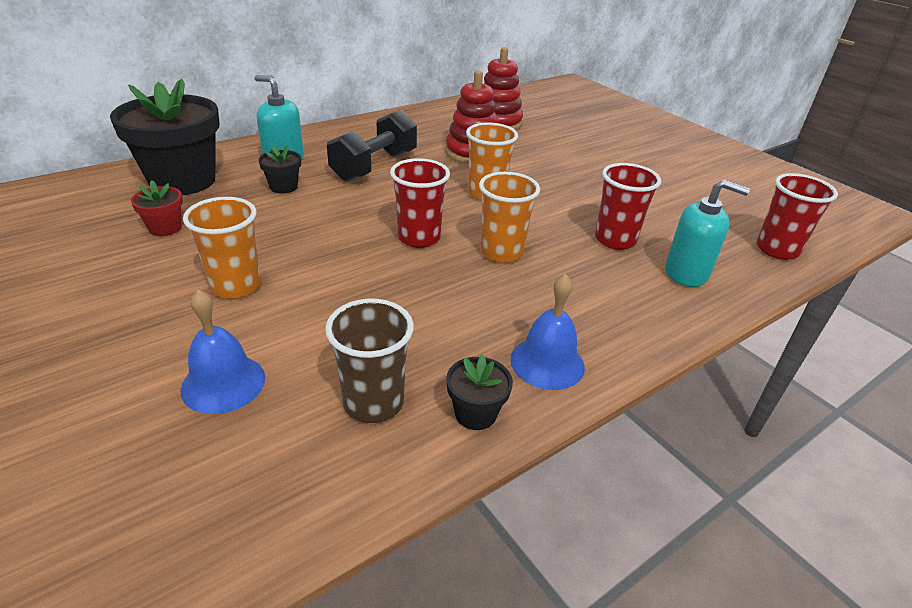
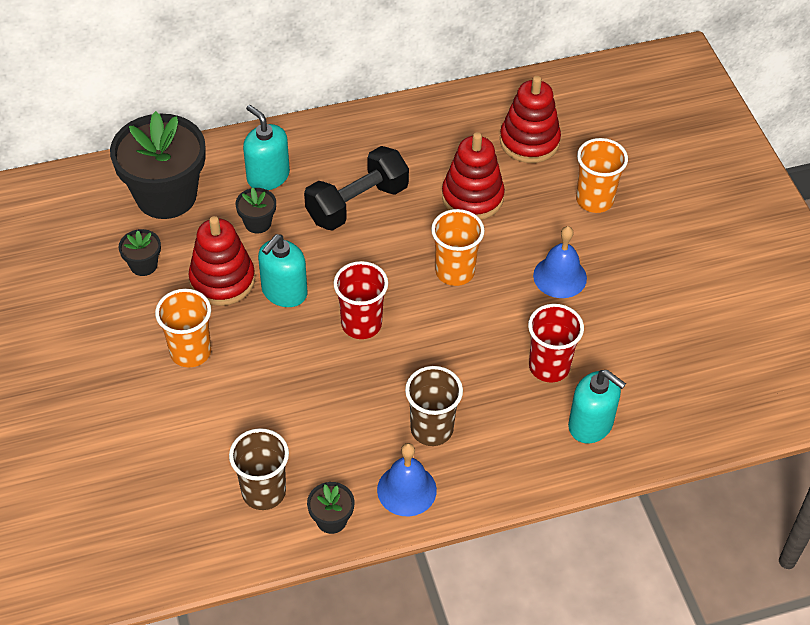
camera: 20 degrees right, 15 degrees up
red flower pot [131,180,183,236] -> black flower pot [119,229,161,276]
blue bell [181,289,265,414] -> blue bell moved to [533,226,587,298]
orange cup [479,172,540,263] -> orange cup moved to [576,138,628,213]
red cup [756,173,838,260] -> none
none -> red stacking toy [188,216,255,306]
none -> turquoise soap dispenser [258,234,308,307]
none -> brown cup [405,366,463,446]

